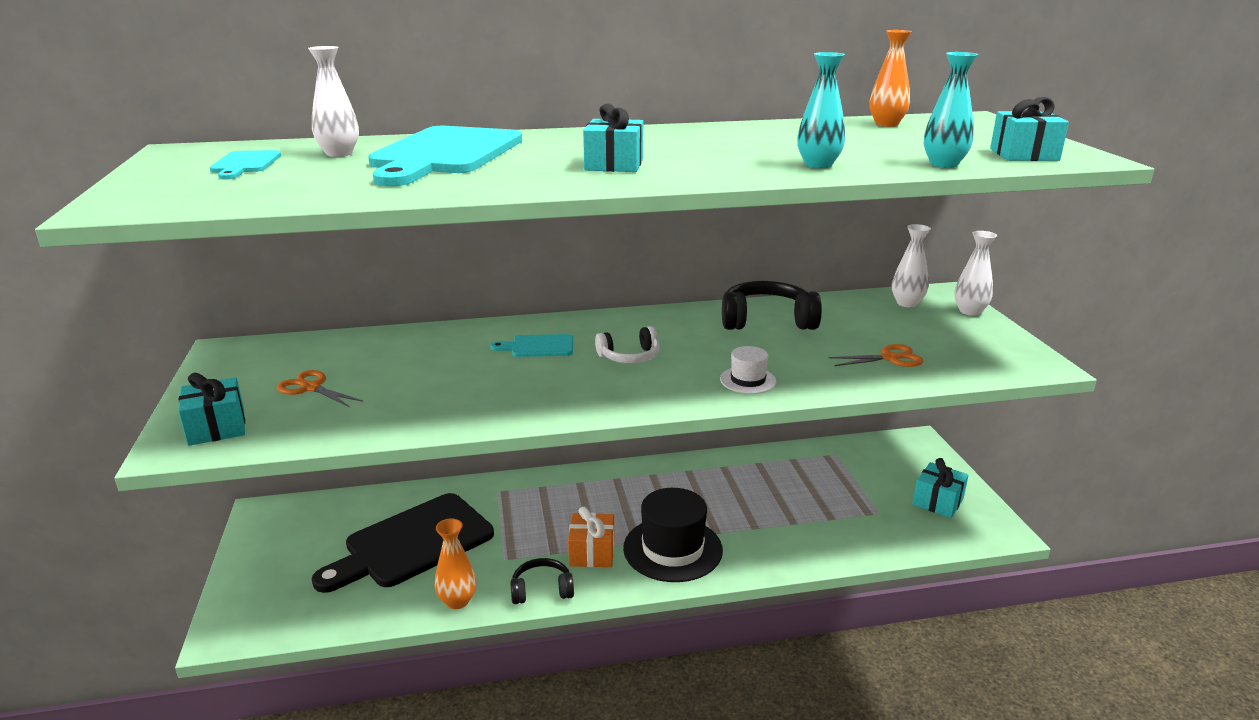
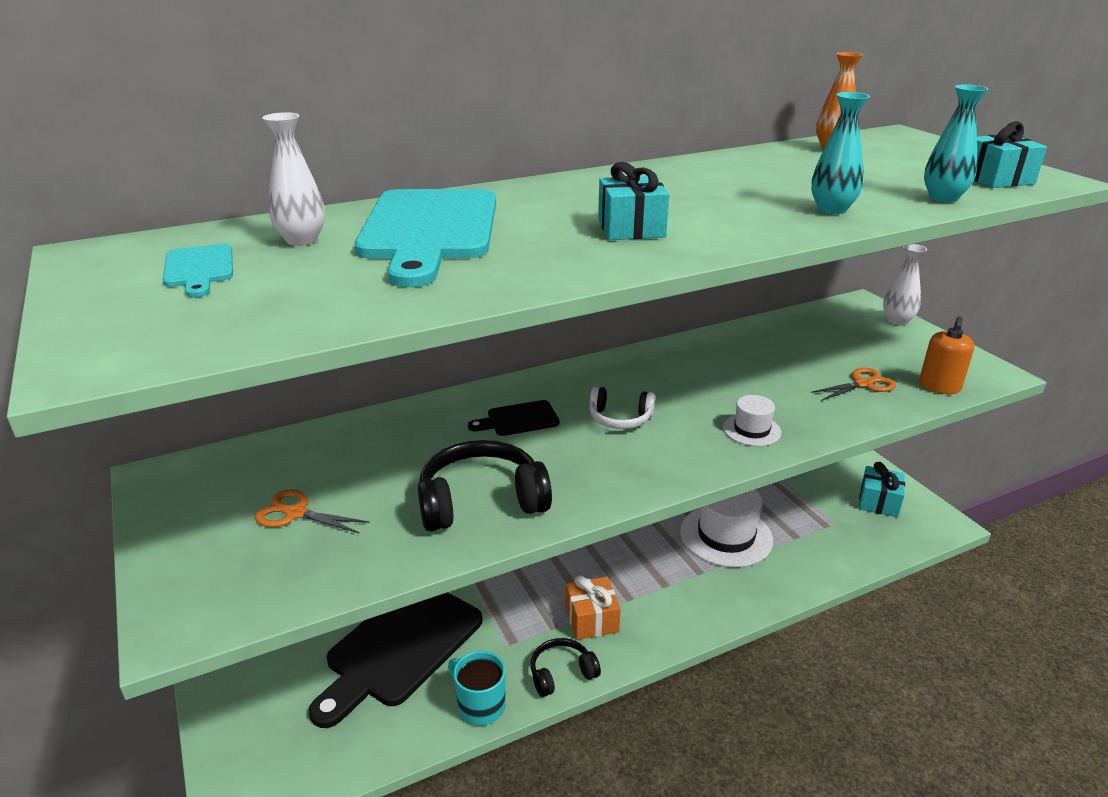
camera: 15 degrees left, 5 degrees up
turquoise gift [178,373,245,446] -> none
orange vase [435,518,477,609] -> turquoise mug [448,651,506,726]
turquoise cutting board [490,334,573,357] -> black cutting board [468,400,560,436]
white headphones [595,326,660,363] -> white headphones turned 45 degrees clockwise [590,386,655,429]
black hat [623,488,723,582] -> none
black headphones [722,281,822,330] -> black headphones moved to [418,440,552,531]
white vase [892,224,931,307] -> none
none -> white hat [680,490,773,568]
none -> orange soap dispenser [919,316,974,394]

